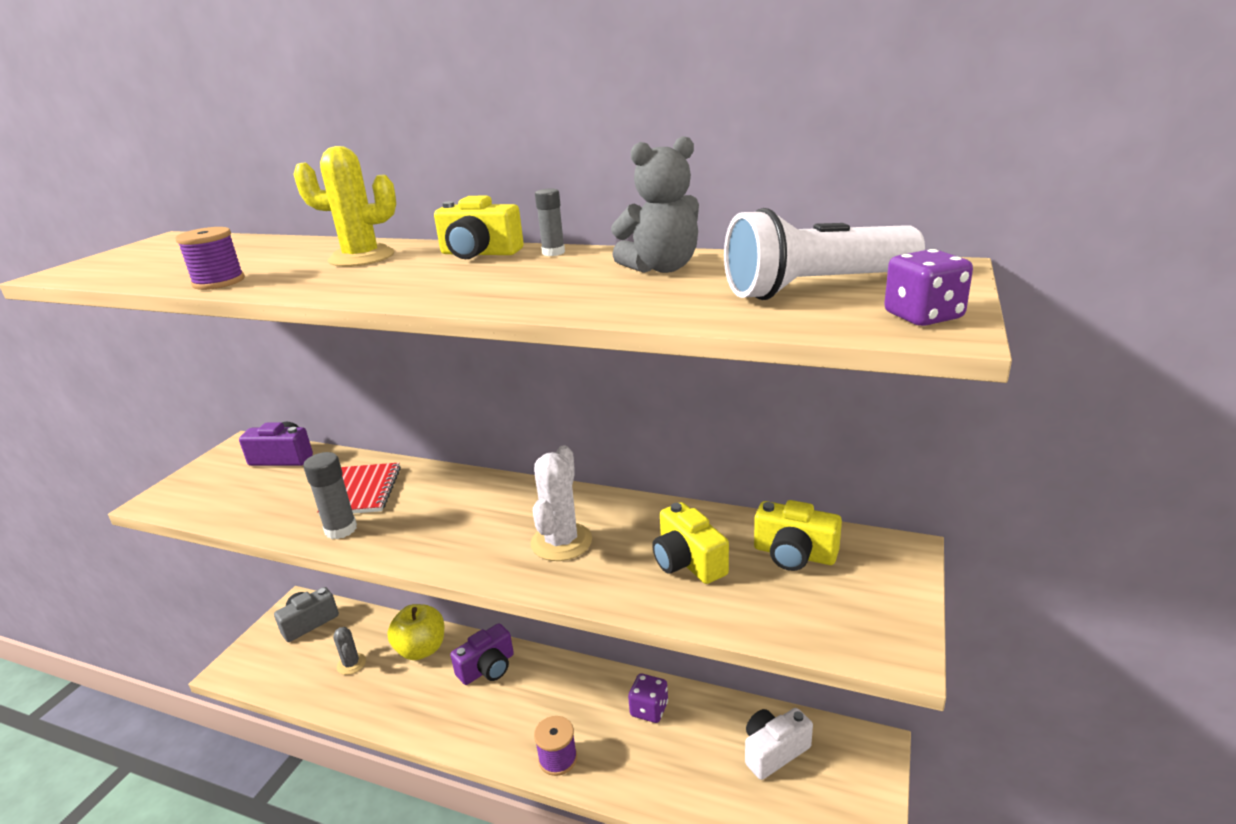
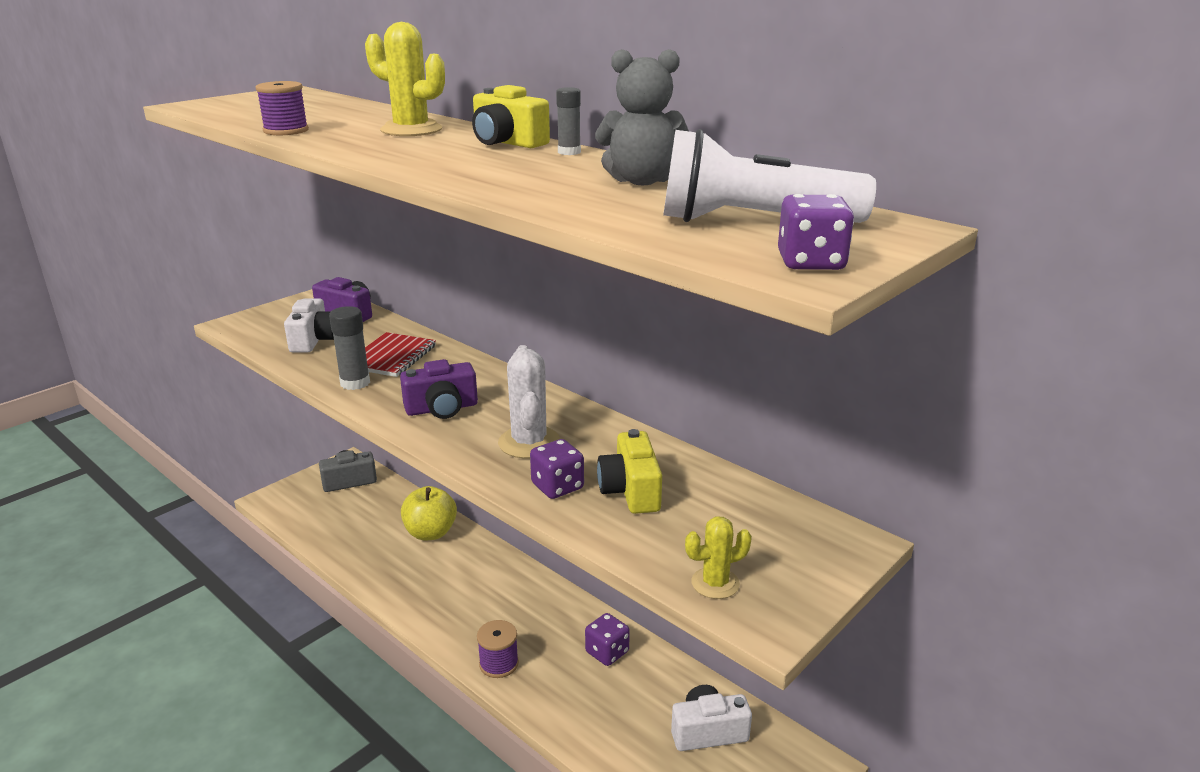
camera: 20 degrees right, 0 degrees up
grey cactus [333,627,366,675] -> none
purple camera [450,623,514,685] -> purple camera moved to [400,359,478,419]
white cactus [530,445,592,561] -> white cactus turned 45 degrees counterclockwise [498,345,560,459]
yellow camera [754,500,842,571] -> none
none -> white camera [284,298,334,353]
none -> purple dice [530,439,584,499]
none -> yellow cactus [685,516,752,599]

